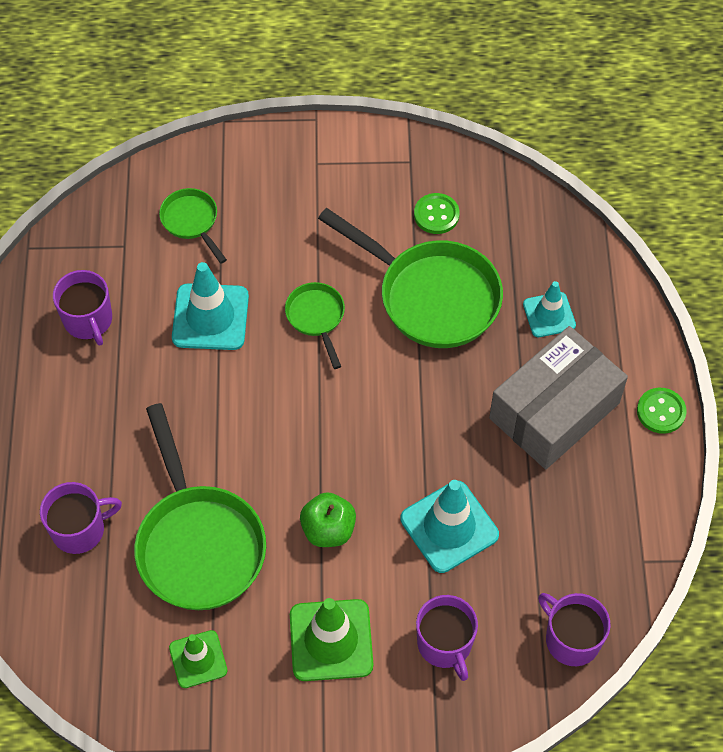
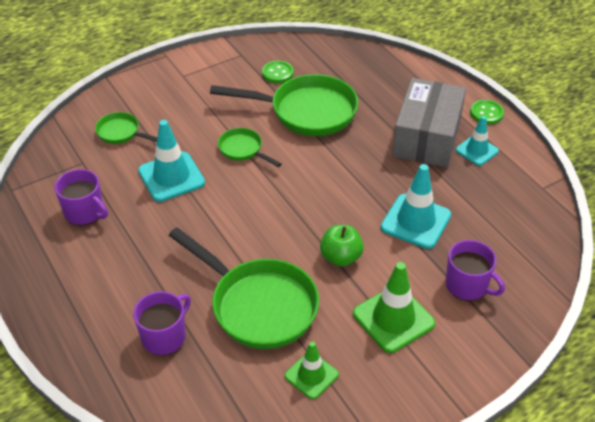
camera: 30 degrees left, 15 degrees down
turquoise traffic cone [523,281,576,337] -> turquoise traffic cone moved to [456,116,499,166]
purple mug [538,593,610,666] -> none

